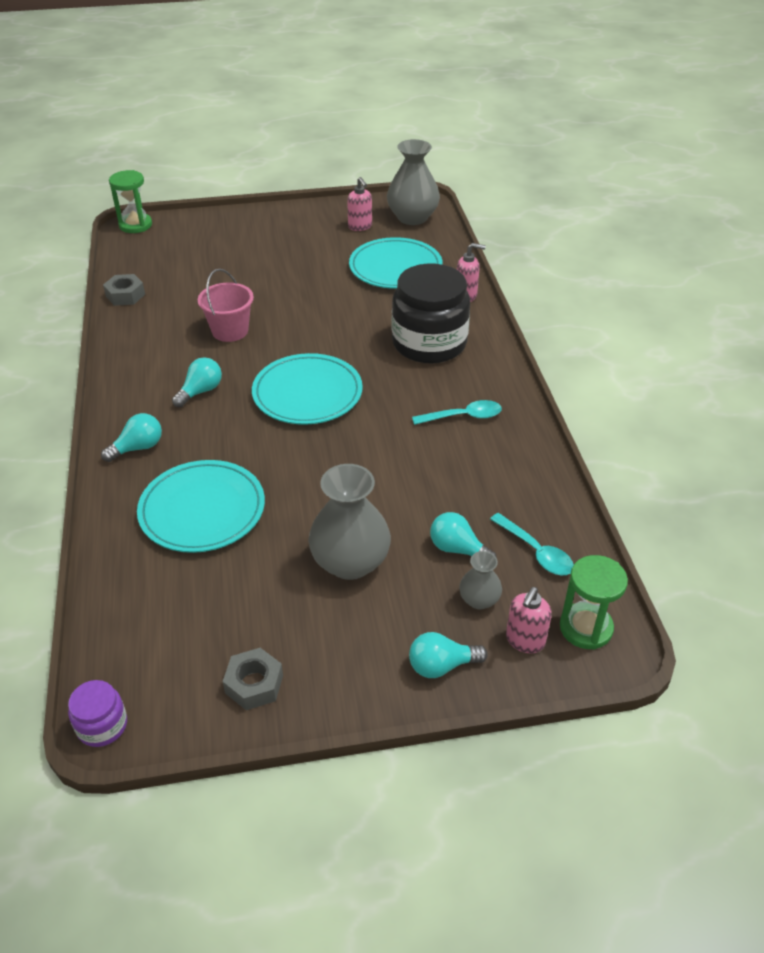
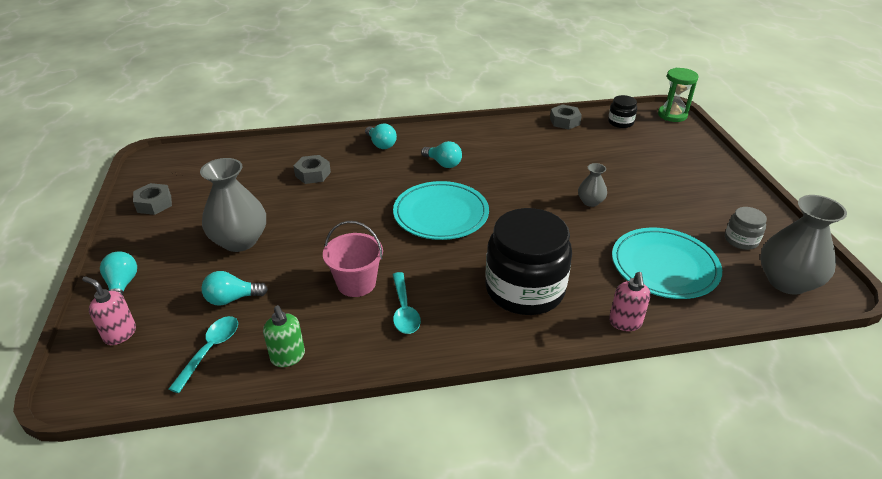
camera: 90 degrees right, 5 degrees down
purple jar [68,680,127,747] -> none
turquoise plate [137,460,265,553] -> grey nut [294,155,331,184]
pink bucket [198,269,254,342] -> pink bucket moved to [323,221,383,297]
pink soap dispenser [347,177,372,231] -> grey jar [725,207,767,250]
turquoise light bulb [430,512,497,558] -> turquoise light bulb turned 135 degrees counterclockwise [201,271,268,306]
grey vase [459,551,502,609] -> grey vase moved to [578,163,607,207]
turquoise spoon [490,513,574,575] -> turquoise spoon turned 150 degrees clockwise [169,316,238,393]
green hourglass [560,555,628,650] -> none
none -> green soap dispenser [263,305,305,367]
none -> black jar [608,95,637,128]

